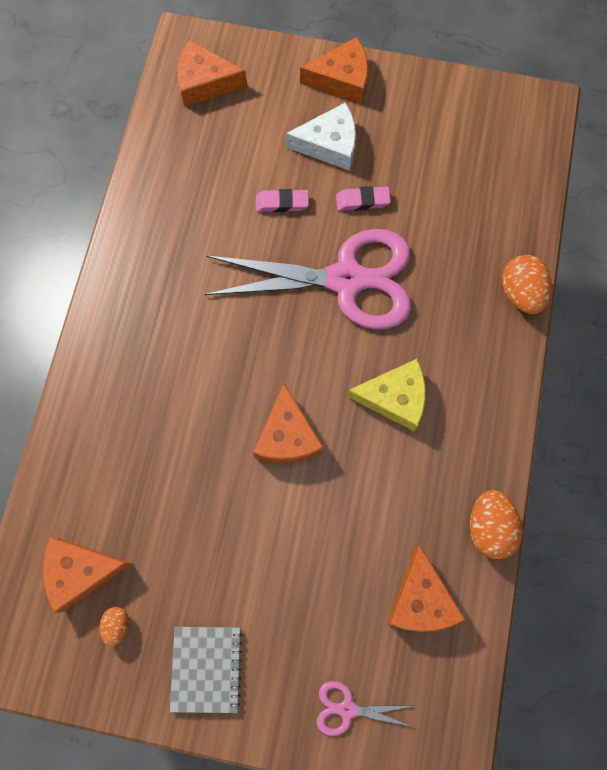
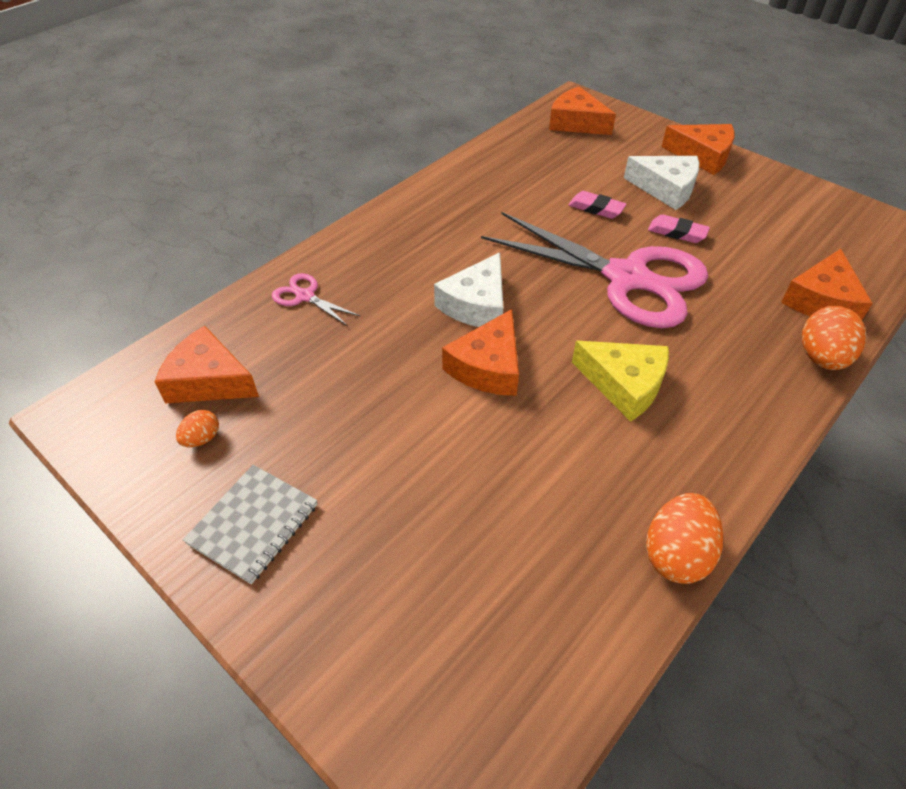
camera: 30 degrees right, 25 degrees down
pink scissors [317,681,413,736] -> pink scissors moved to [272,273,360,326]
orange cheese [387,546,466,632] -> orange cheese moved to [781,249,873,320]
none -> white cheese [434,252,503,327]

